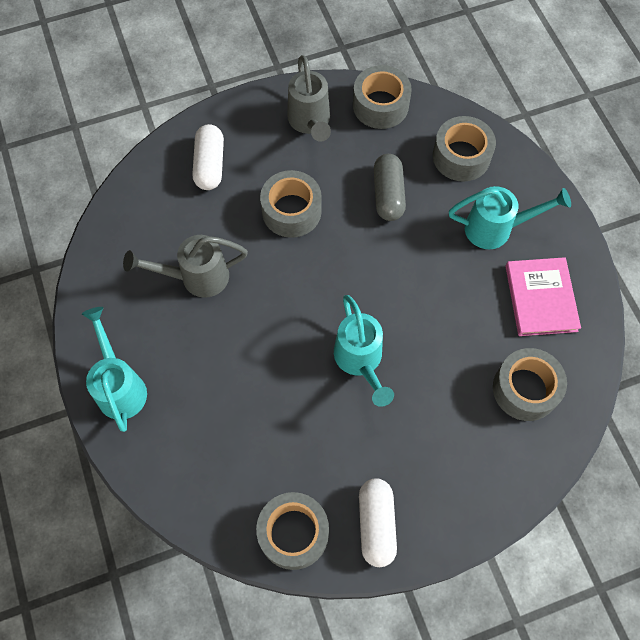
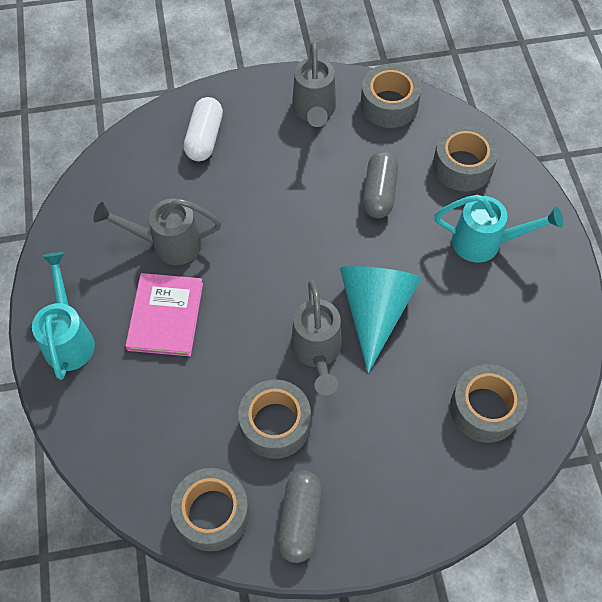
camera: 10 degrees right, 5 degrees down
grey tape [260,170,322,238] -> grey tape moved to [238,379,311,459]
turquoise watering can [334,295,394,407] -> grey watering can [291,280,342,395]
white capsule [359,479,397,567] -> grey capsule [277,470,322,563]
pink book [505,257,581,336] -> pink book moved to [125,273,203,356]
none -> turquoise cone [340,266,422,373]

